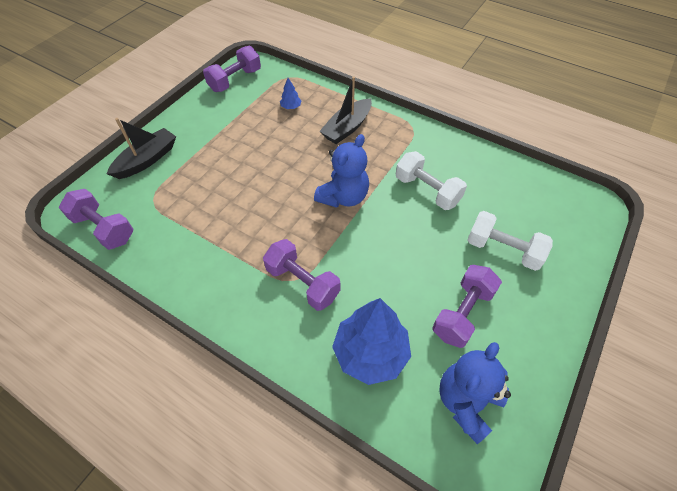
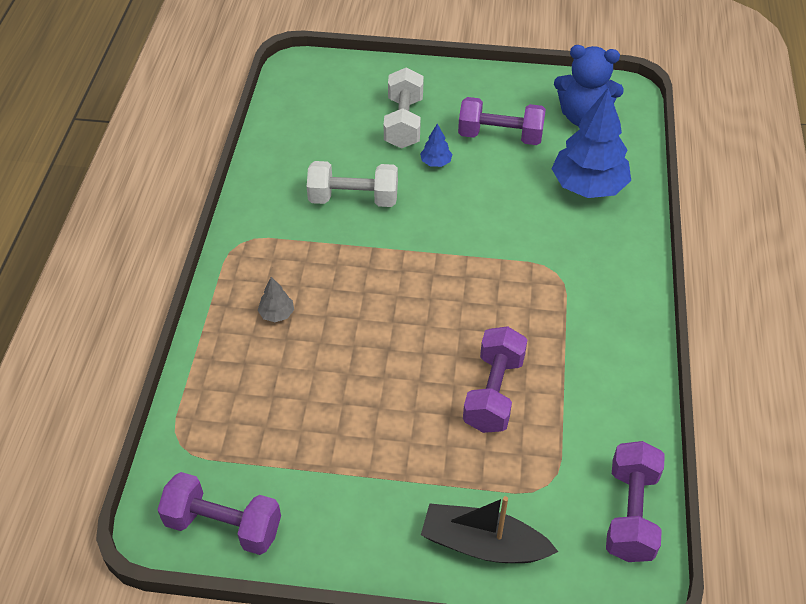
camera: 115 degrees left, 5 degrees down
purple dumbbell [263,239,340,311] -> purple dumbbell moved to [463,326,527,433]
blue tree [280,78,302,109] -> blue tree moved to [420,124,452,167]
blue teddy bear [314,134,369,208] -> none
black boat [319,77,372,144] -> grey tree [258,277,294,322]
white dumbbell [396,151,467,210] -> white dumbbell turned 75 degrees clockwise [307,161,398,207]

